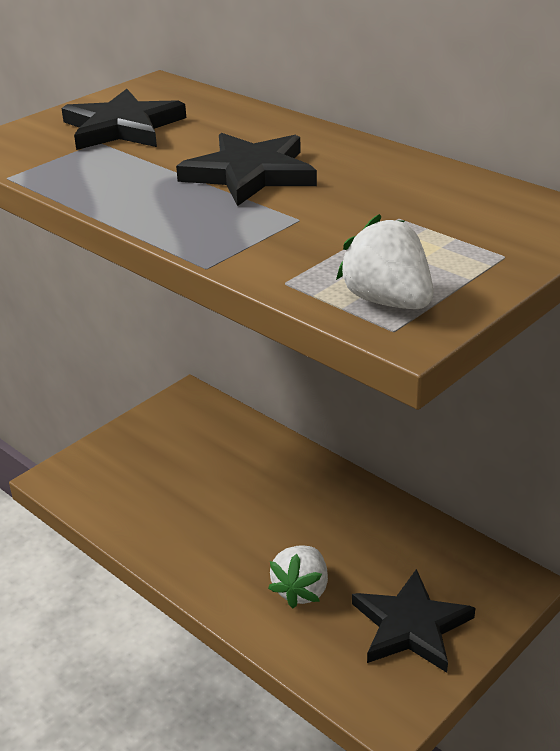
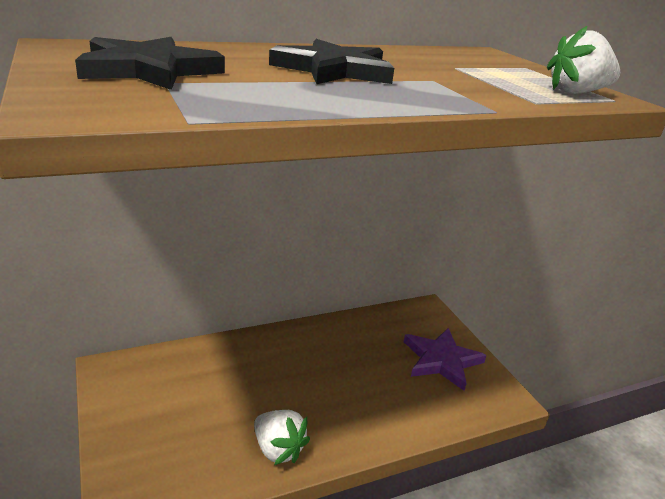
camera: 70 degrees left, 5 degrees down
white strawberry [268,545,328,608] -> white strawberry moved to [254,410,310,465]
black star [352,569,475,673] -> purple star [404,328,487,391]

